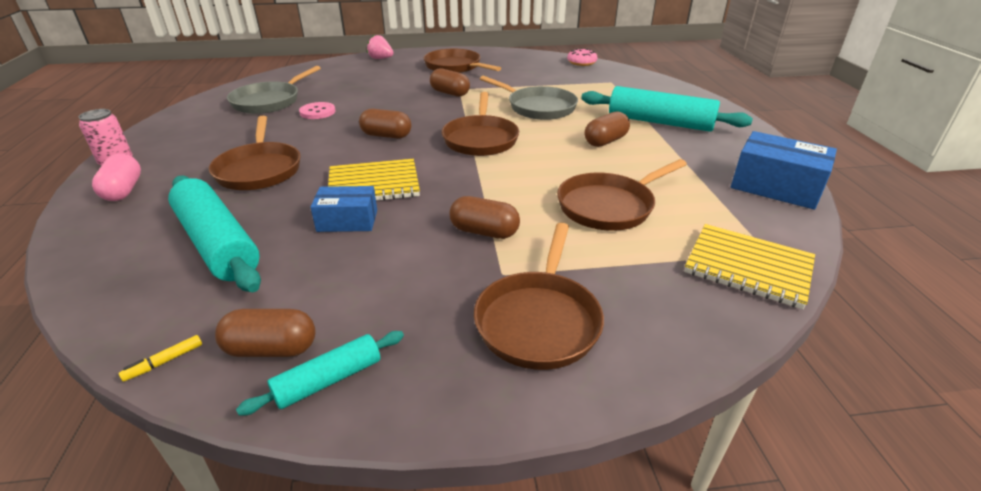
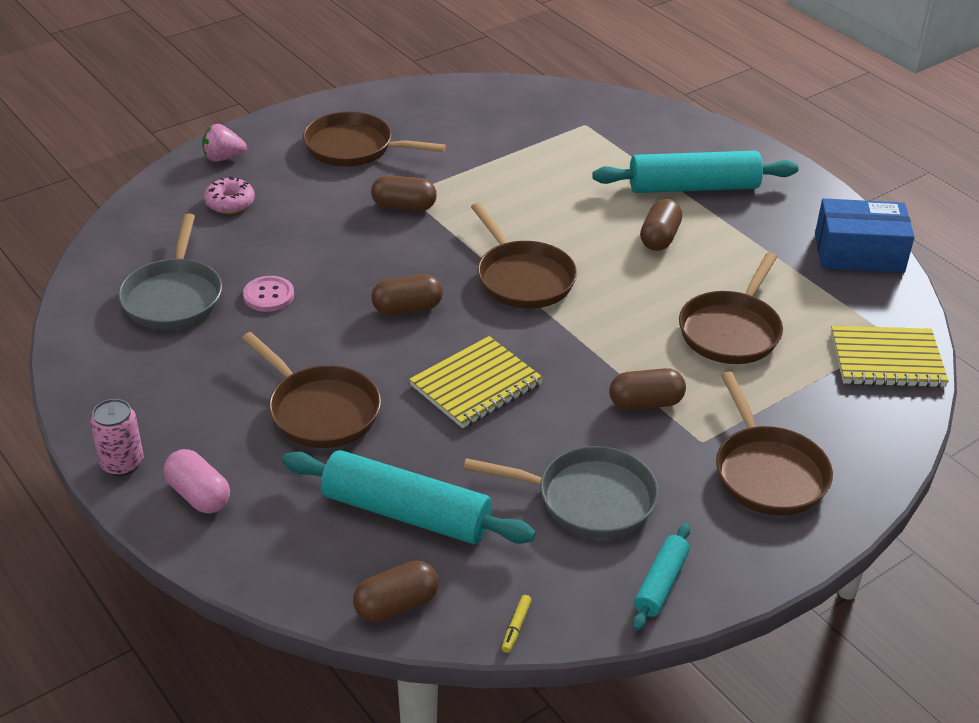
camera: 30 degrees left, 5 degrees up
brown capsule [215,309,315,357] -> brown capsule moved to [353,561,439,622]
blue box [310,186,377,232] -> none
grey pan [480,76,578,120] -> grey pan moved to [463,446,658,538]
pink donut [567,48,598,66] -> pink donut moved to [204,176,255,214]

